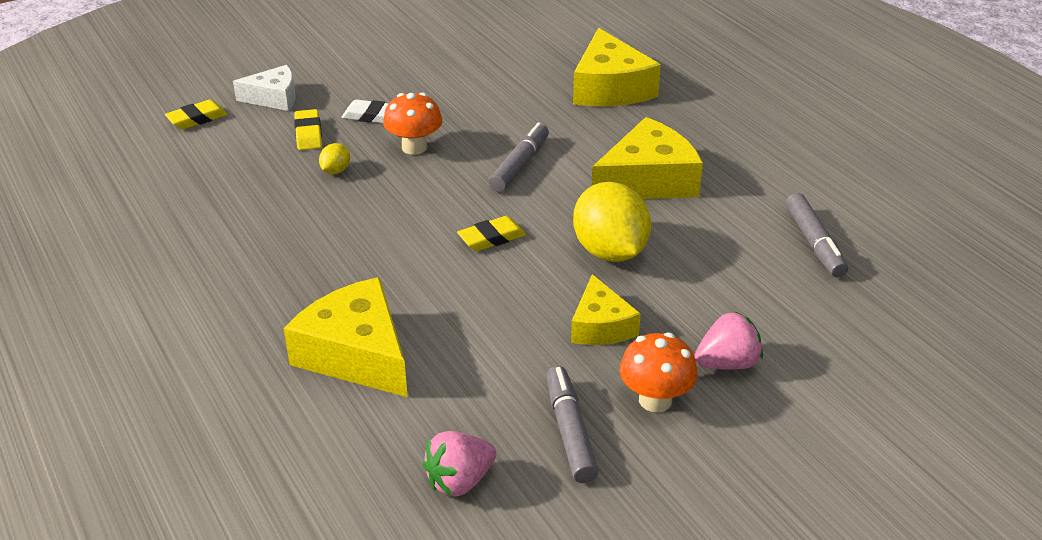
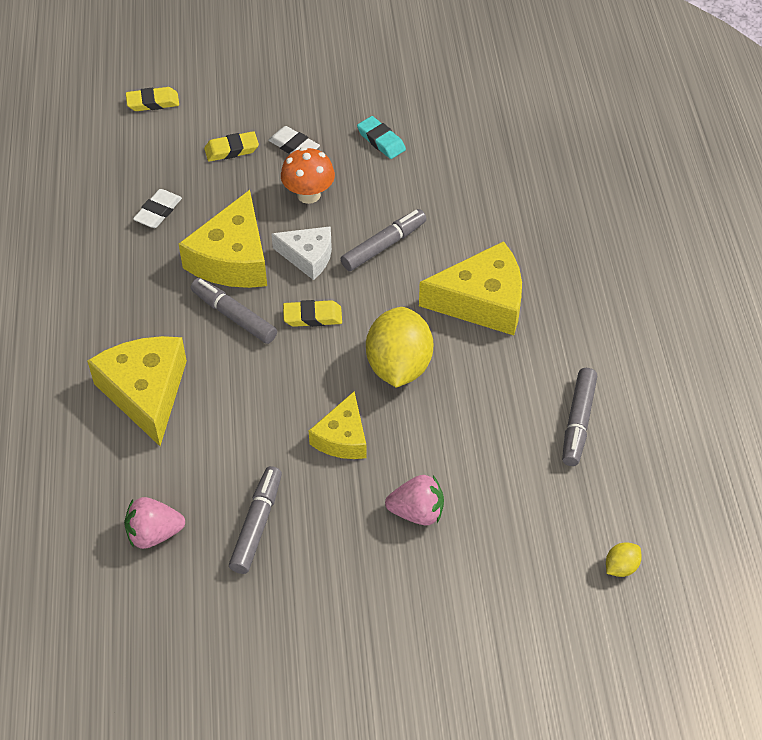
camera: 25 degrees right, 15 degrees up
white cheese [233,65,295,111] -> white cheese moved to [271,226,332,280]
yellow eraser [294,109,322,150] -> yellow eraser turned 60 degrees clockwise [204,131,259,162]
yellow lemon [319,143,350,174] -> yellow lemon moved to [606,542,642,577]
yellow cheese [573,28,661,106] -> yellow cheese moved to [179,190,267,288]
orange mushroom [620,333,697,412] -> none
none -> white eraser [133,189,182,228]
none -> grey marker [191,278,277,344]
none -> turquoise eraser [357,116,406,159]

